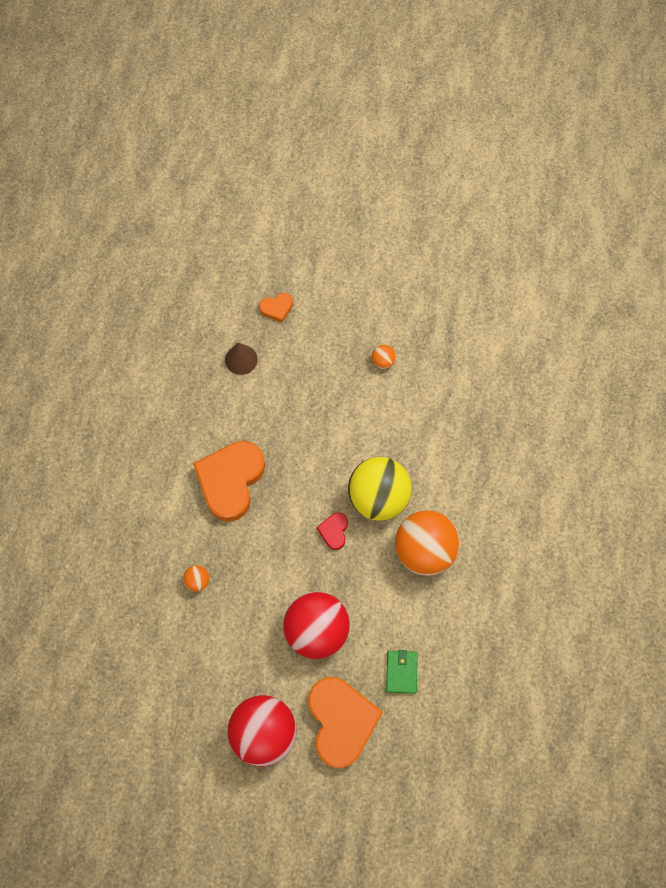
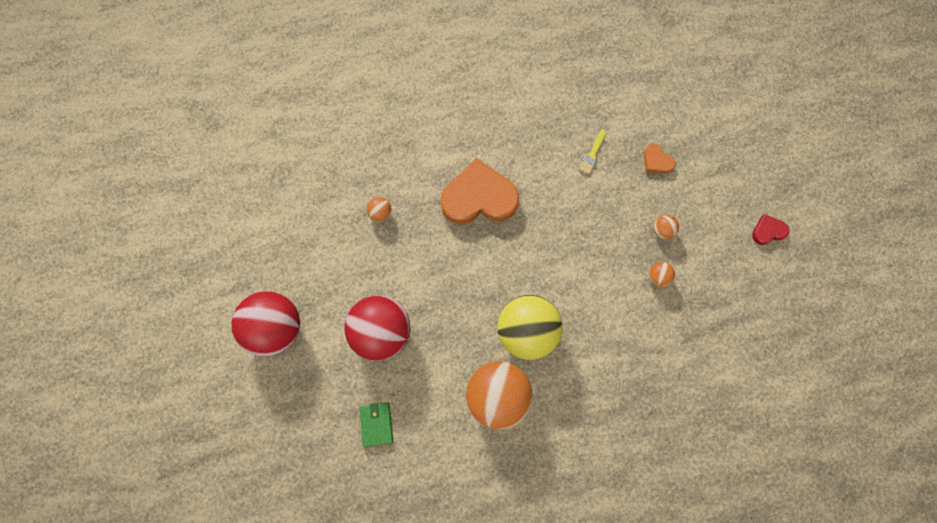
camera: 65 degrees right, 5 degrees up
brown cone [225,343,258,375] -> yellow brush [579,130,606,175]
orange heart [308,677,383,768] -> none
red heart [317,513,348,550] -> red heart moved to [752,214,790,245]
green wallet [386,650,418,694] -> green wallet turned 75 degrees counterclockwise [360,402,393,447]
none -> orange ball [653,215,679,240]

